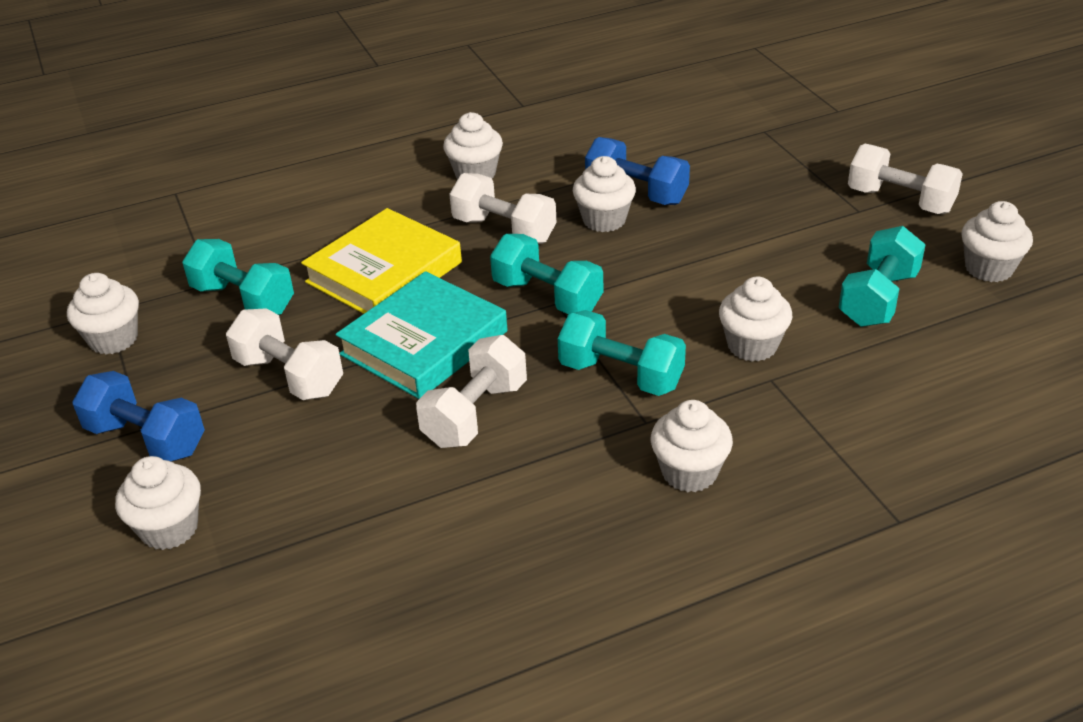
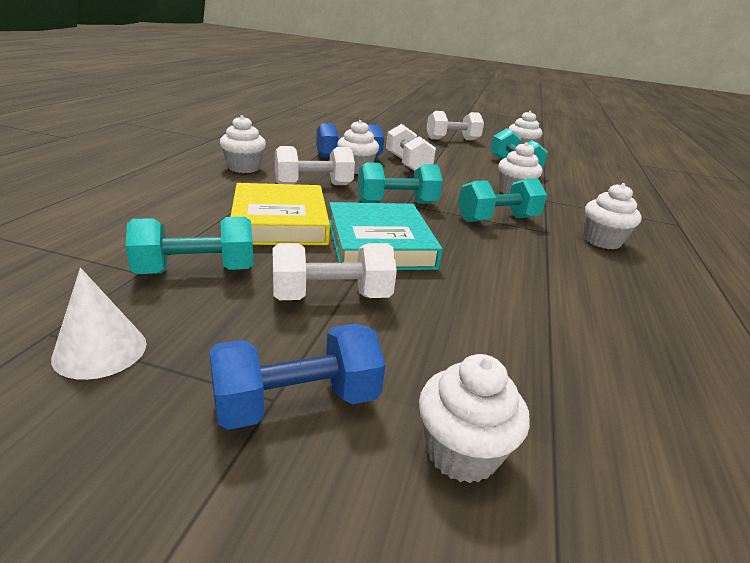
camera: 55 degrees left, 10 degrees down
white cupcake [67,273,139,355] -> white cone [51,268,147,380]
white dumbbell [416,335,527,448] -> white dumbbell moved to [386,124,436,171]

